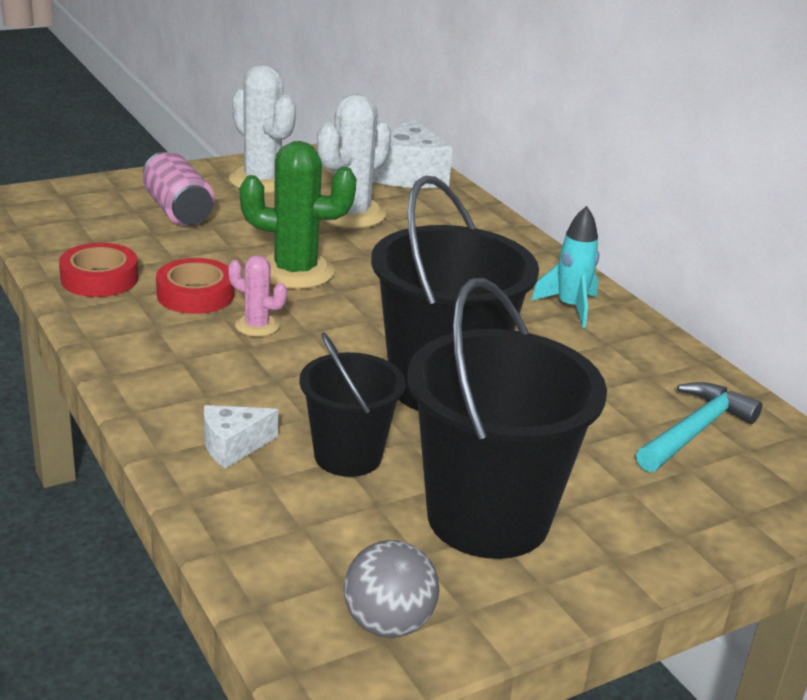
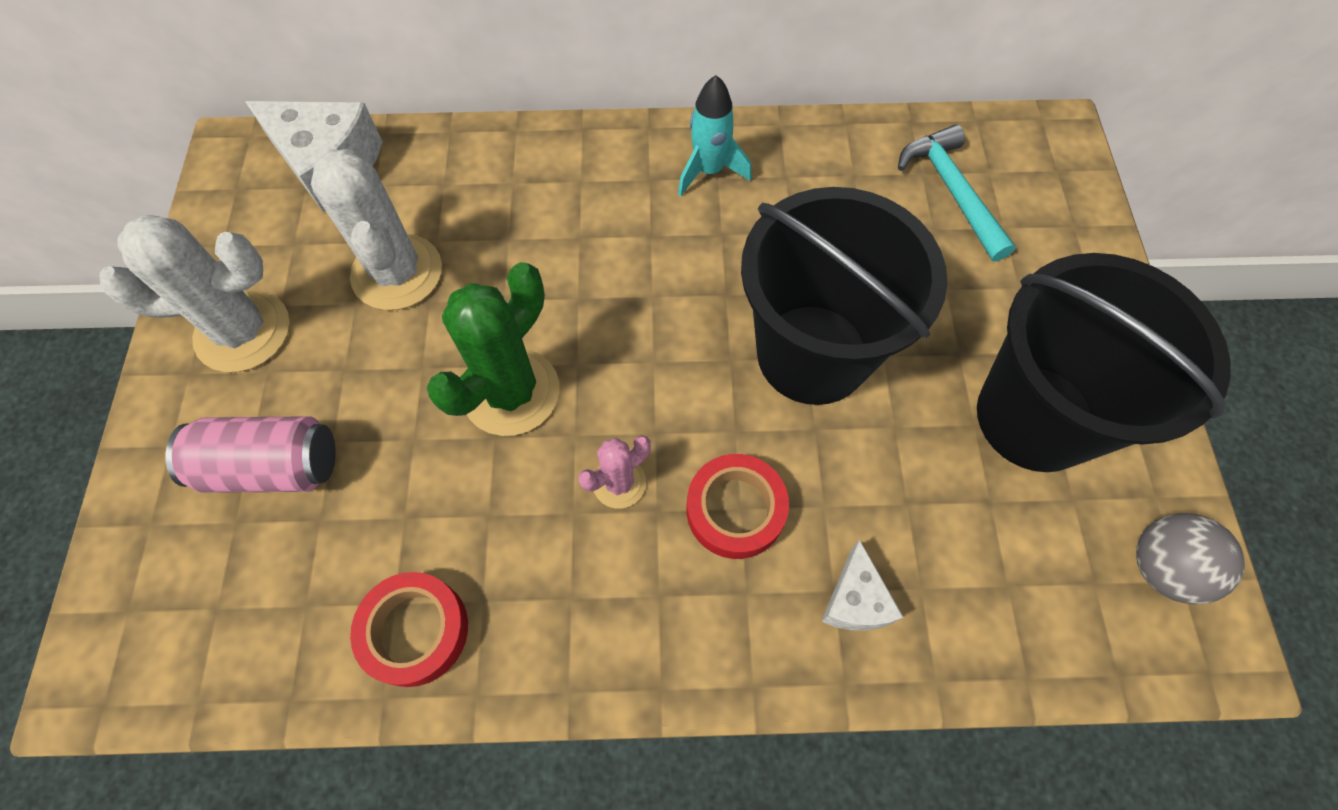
camera: 60 degrees left, 35 degrees up
red tape [156,258,234,314] -> red tape moved to [687,454,789,559]
black bucket [299,332,405,477] -> none

